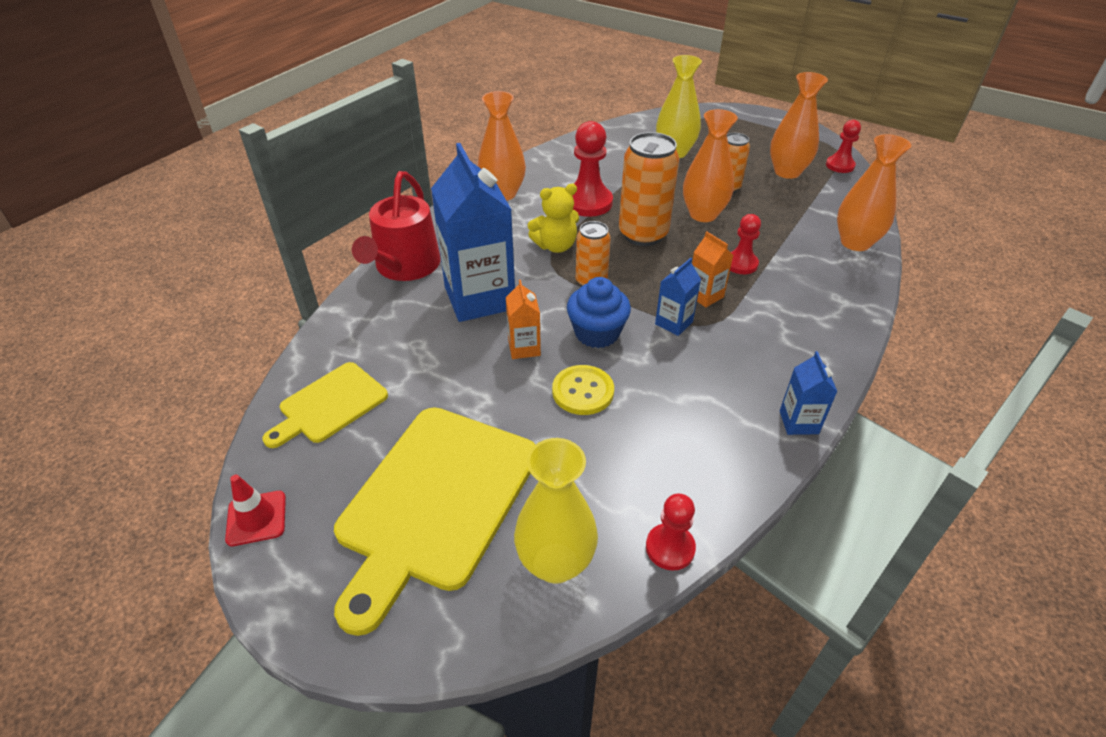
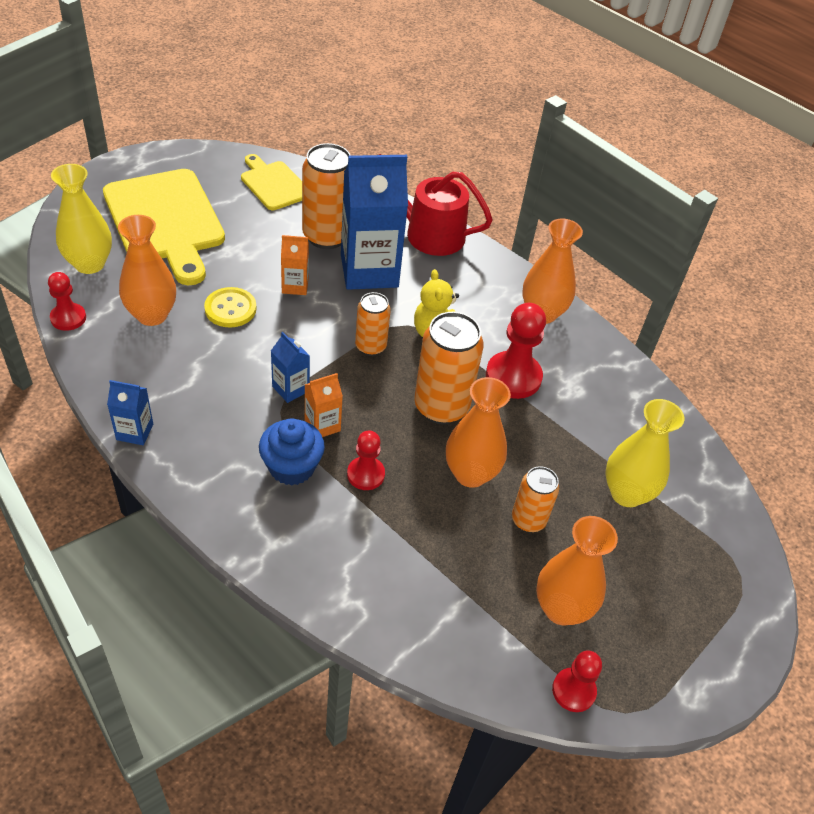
camera: 95 degrees right, 5 degrees up
red traffic cone [225,475,286,546] -> none
yellow cutting board [334,407,535,636] -> yellow cutting board turned 150 degrees counterclockwise [103,169,225,285]
blue cupcake [567,277,631,348] -> blue cupcake moved to [259,419,325,486]
orange vase [837,134,911,251] -> orange vase moved to [118,215,176,326]
none -> orange can [302,143,351,249]

